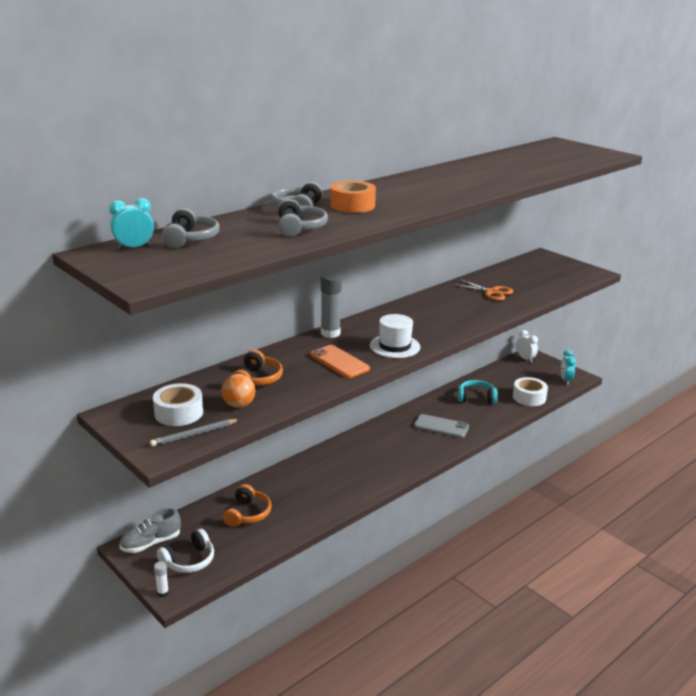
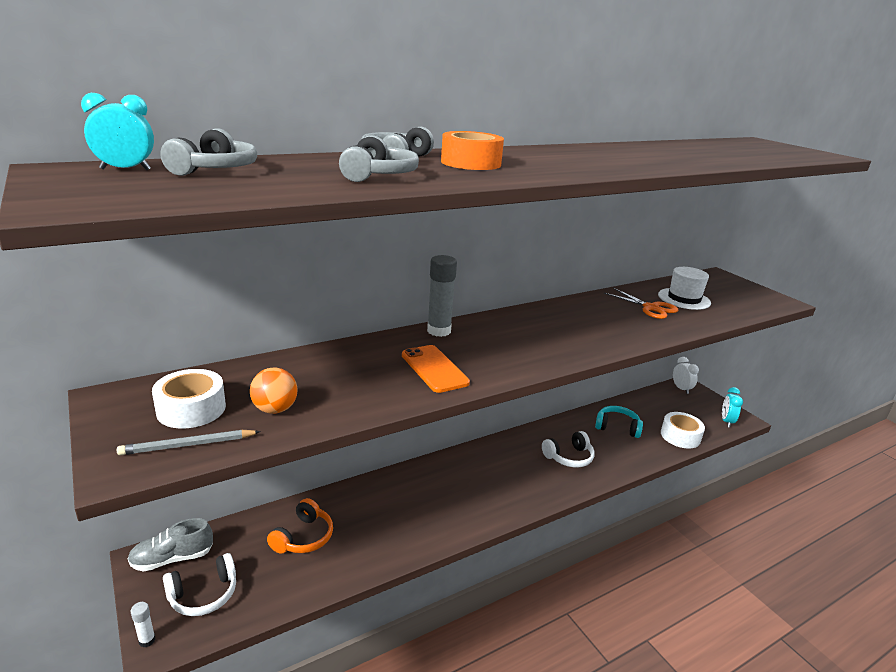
camera: 10 degrees right, 0 degrees up
orange headphones [232,350,283,386] -> none
white hat [370,314,420,358] -> white hat moved to [658,267,711,310]
grey phone [414,414,469,438] -> white headphones [542,431,595,468]

